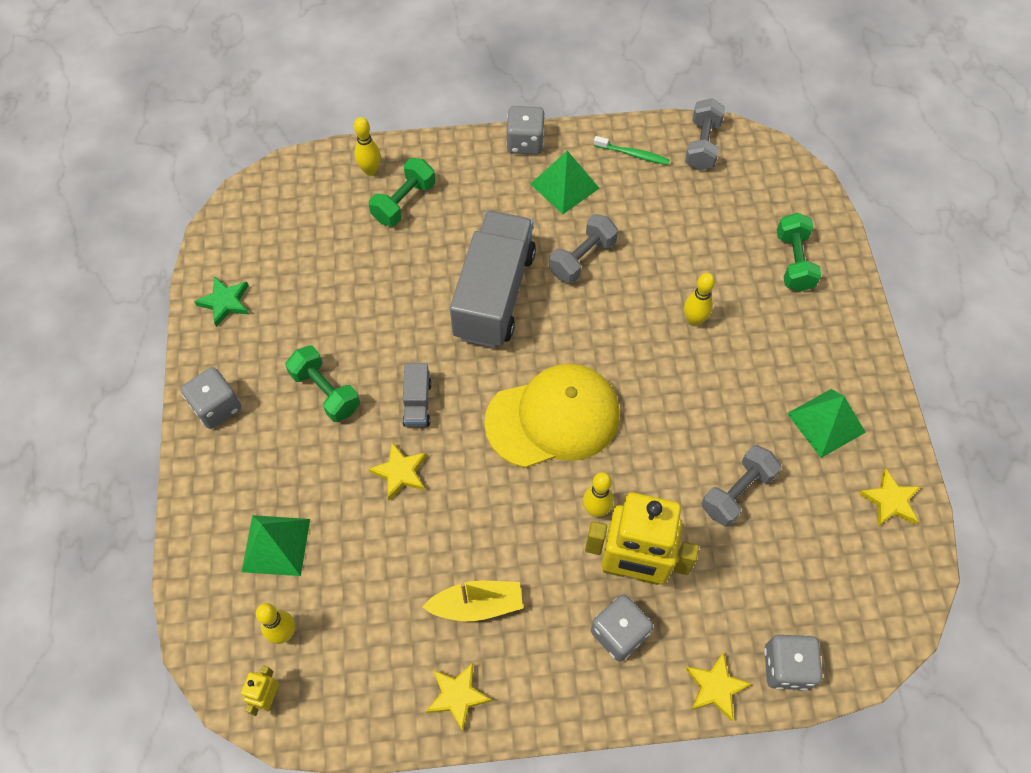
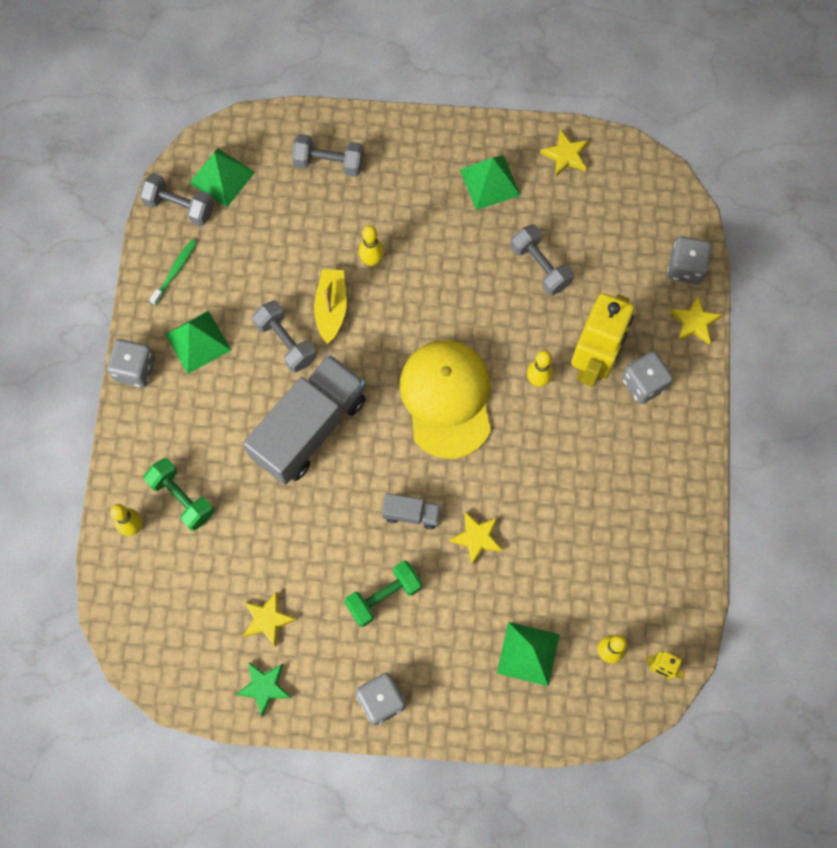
camera: 80 degrees left, 10 degrees up
yellow boat [423,581,523,621] -> yellow boat moved to [314,269,347,344]
yellow star [426,663,492,731] -> yellow star moved to [243,592,296,647]
grey truck [450,211,536,348] -> grey truck turned 105 degrees clockwise [243,354,366,485]
green dumbbell [777,213,822,292] -> grey dumbbell [292,134,364,177]
none -> green pyramid [189,148,255,207]

